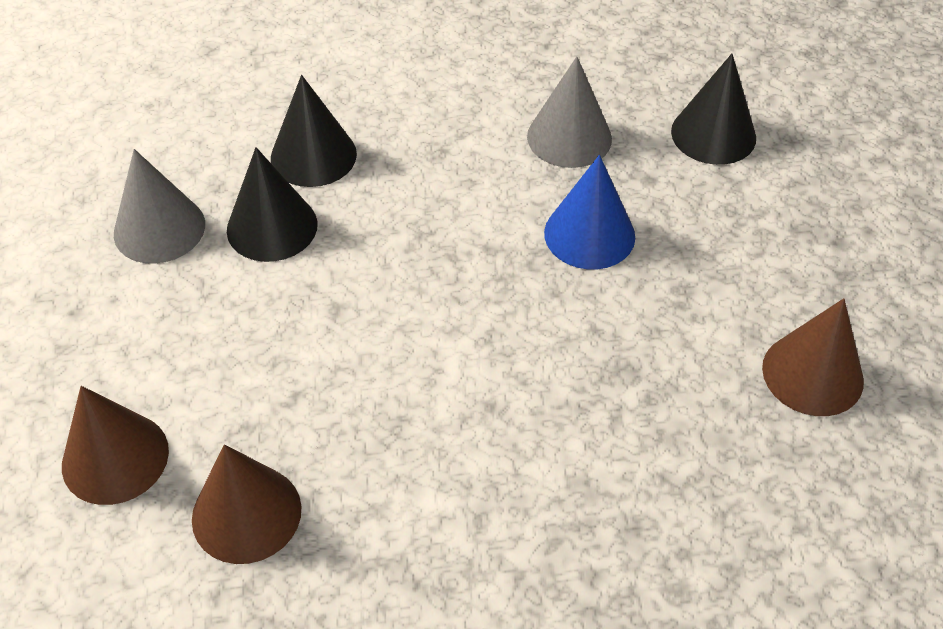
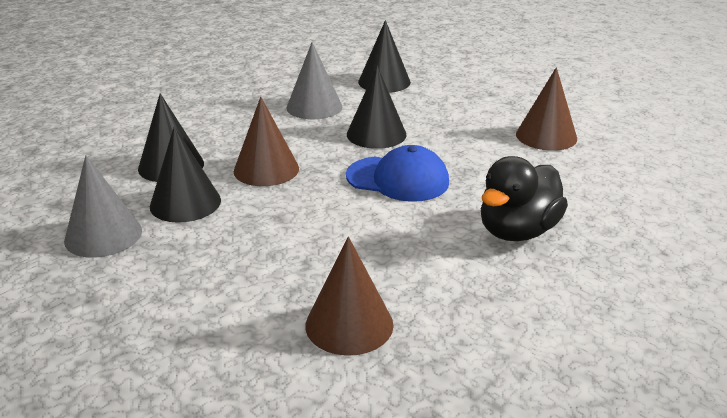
camera: 40 degrees left, 20 degrees down
brown cone [62,386,169,505] -> brown cone moved to [234,97,299,186]
blue cone [544,155,635,269] -> black cone [347,66,407,149]
none -> blue cap [346,145,449,202]
none -> black duck [481,156,568,241]

